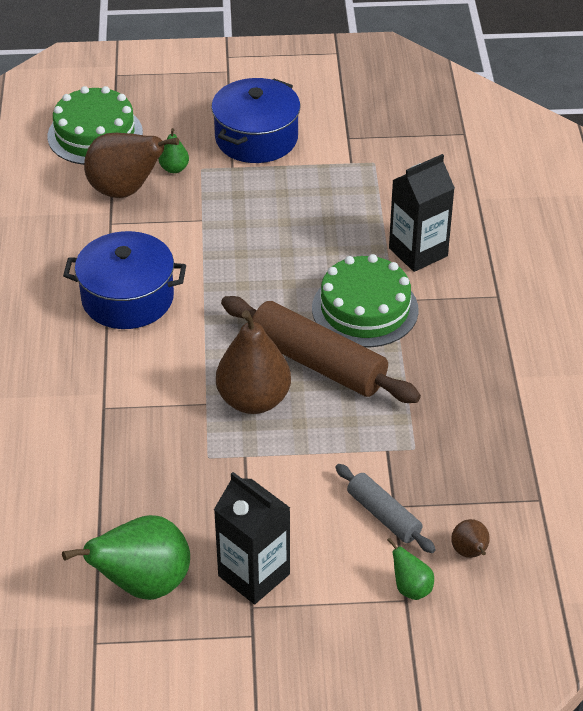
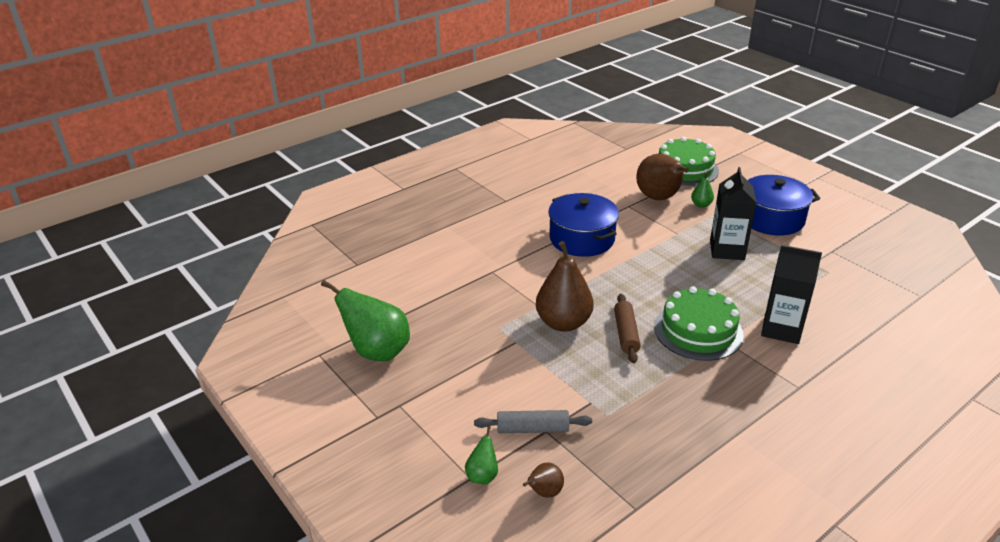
camera: 55 degrees right, 10 degrees down
black carton [214,472,290,604] -> black carton moved to [710,167,757,260]
brown rolling pin [221,296,421,403] -> brown rolling pin [614,294,641,363], size x0.55
grey rolling pin [335,464,436,553] -> grey rolling pin turned 75 degrees clockwise [474,410,592,433]

